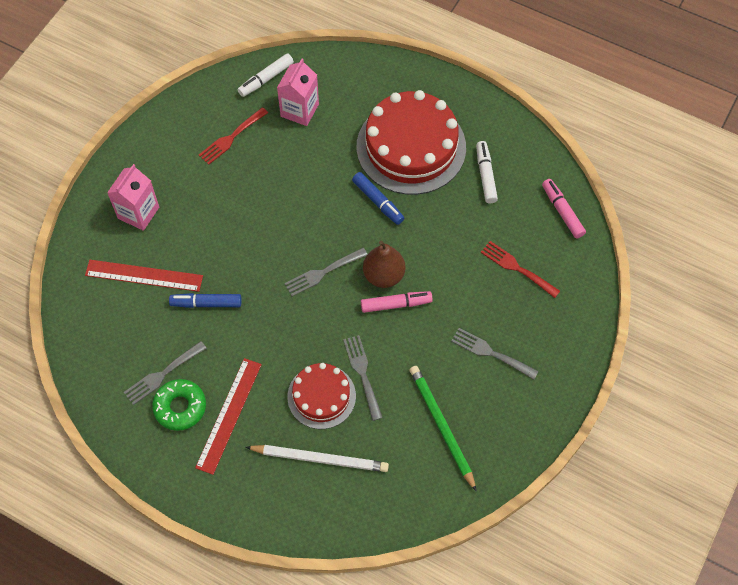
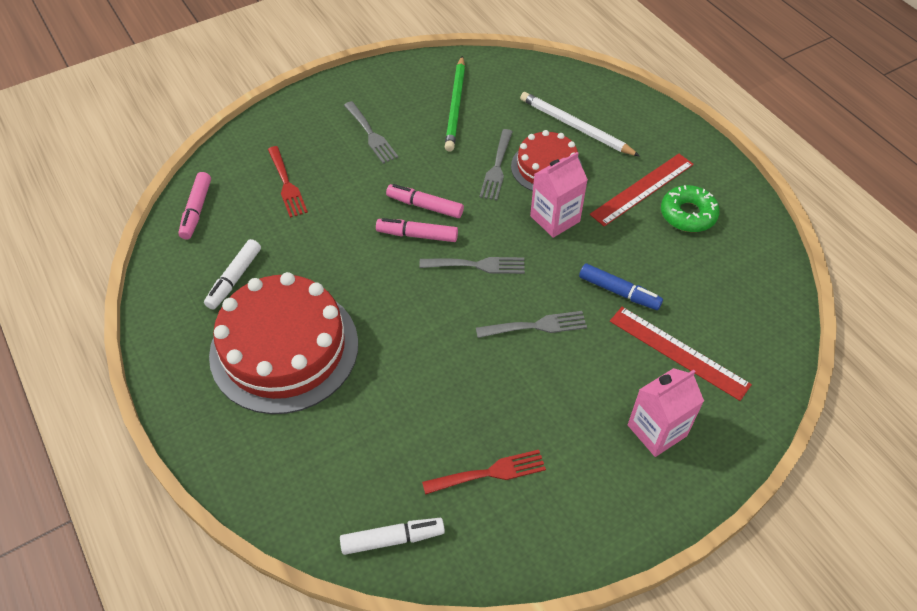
camera: 150 degrees left, 10 degrees down
grey fork [124,341,207,405] -> grey fork moved to [476,311,587,338]
pink carton [277,59,319,126] -> pink carton moved to [530,152,588,238]
blue marker [352,172,404,225] -> none
brown pear [363,241,406,288] -> pink marker [376,218,458,242]

